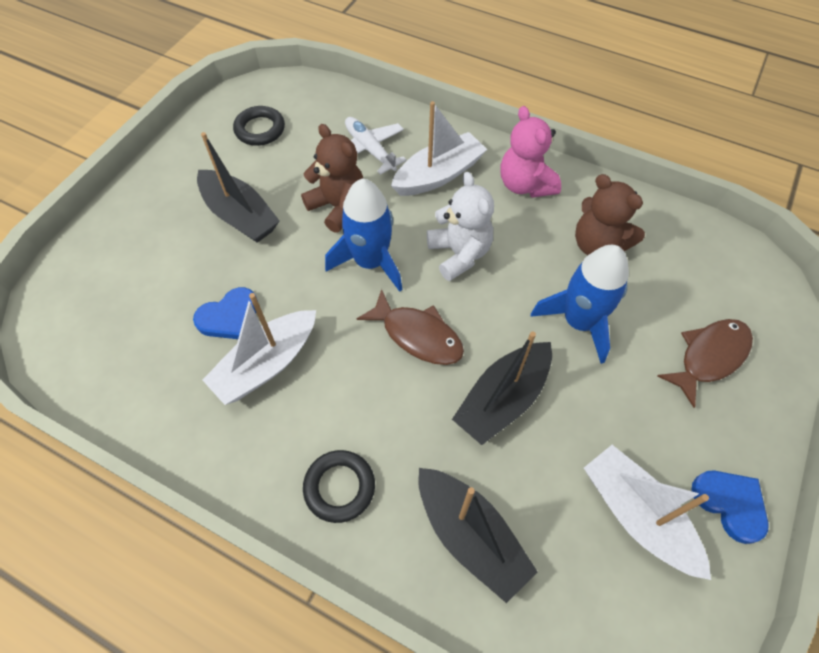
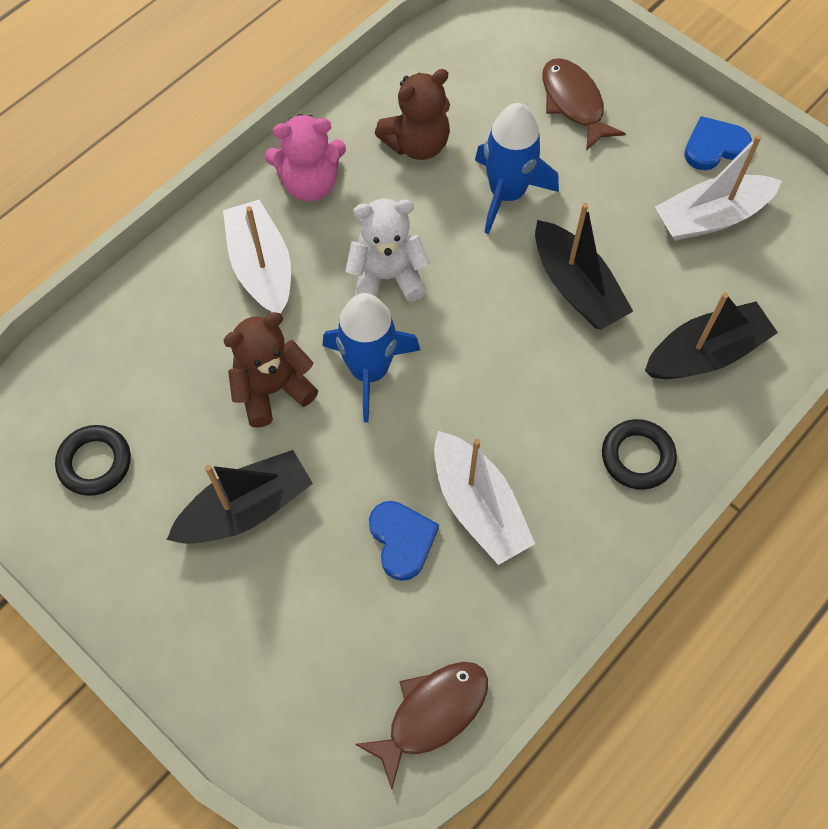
camera: 75 degrees left, 5 degrees up
white plane [345,117,407,175] -> none
brown fish [357,289,464,365] -> brown fish moved to [355,662,488,789]

